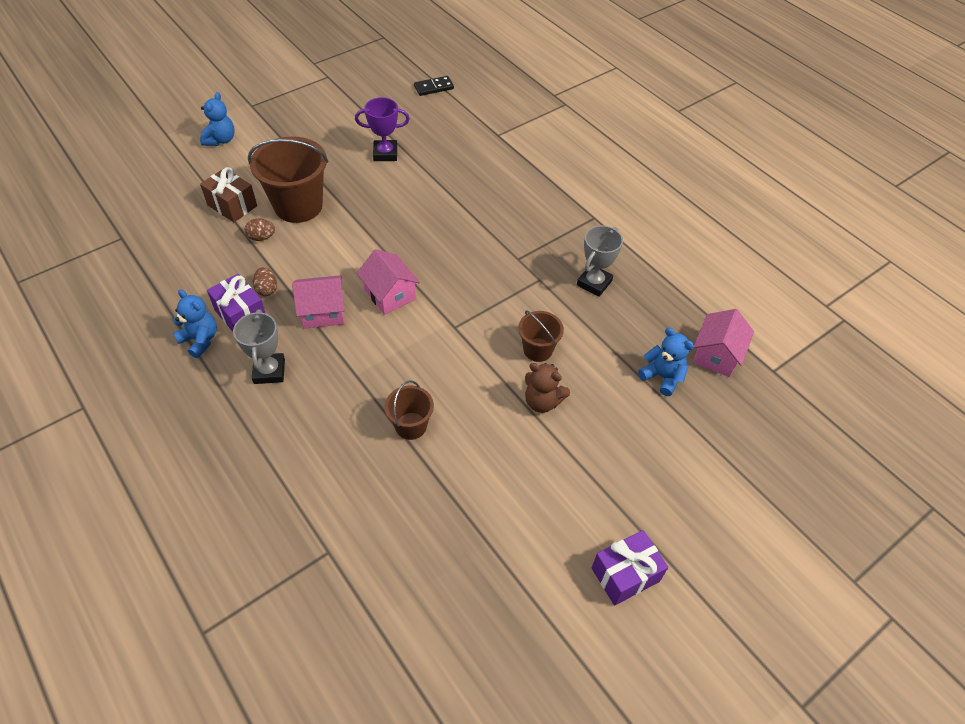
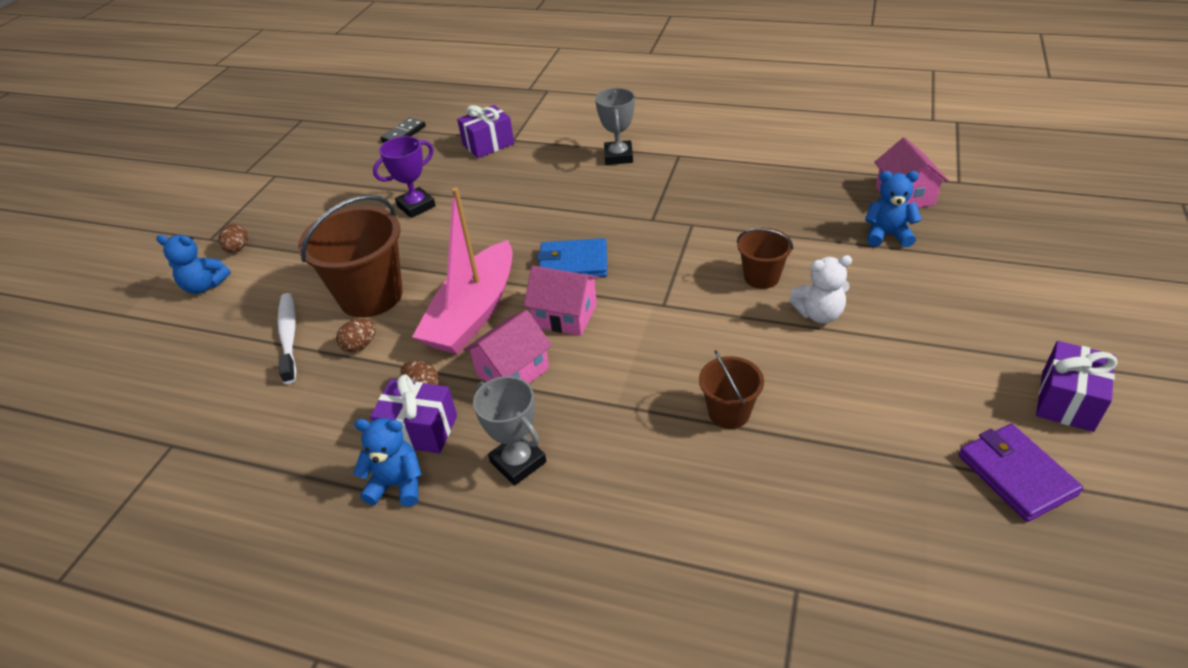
camera: 30 degrees left, 10 degrees down
blue teddy bear [200,92,235,146] -> blue teddy bear turned 120 degrees clockwise [156,235,231,294]
brown gift [200,167,257,222] -> white toothbrush [278,293,297,384]
brown teddy bear [525,363,570,413] -> white teddy bear [789,255,852,323]
grey trophy [577,225,623,297] -> grey trophy moved to [595,88,635,165]
none -> brown egg [218,224,248,253]
none -> pink boat [412,187,512,354]
none -> purple gift [457,105,514,158]
none -> blue wallet [537,238,607,277]
none -> purple wallet [958,424,1083,522]

